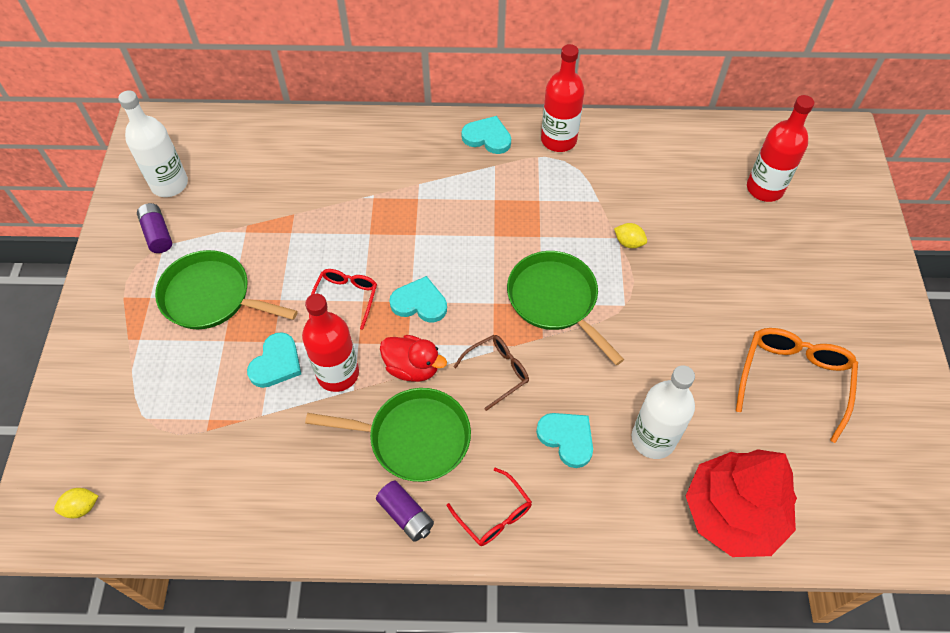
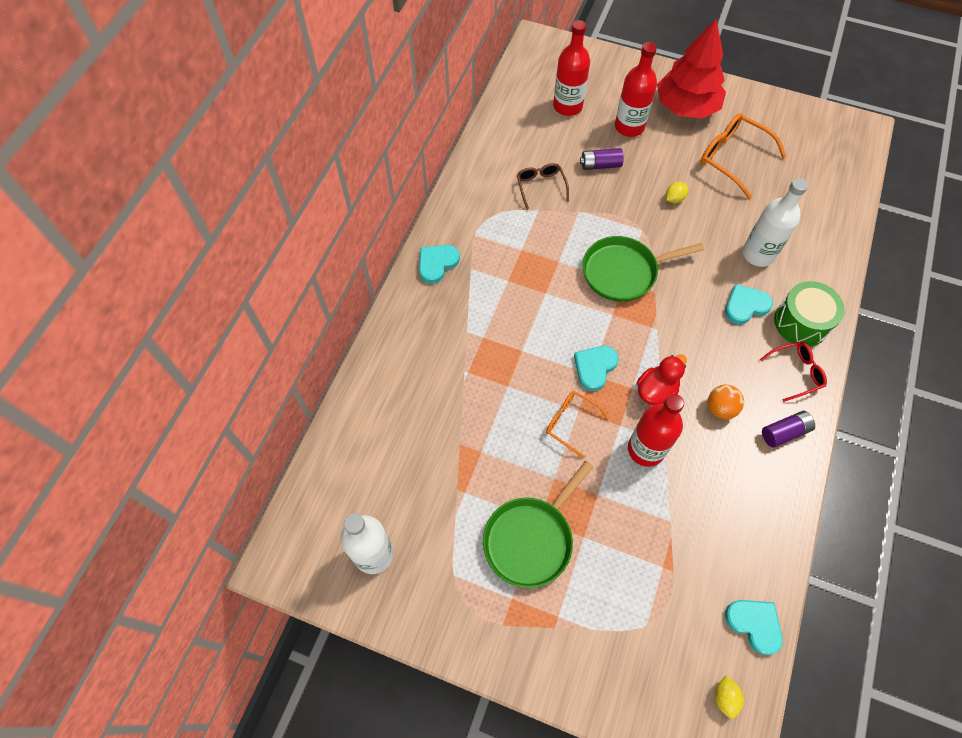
camera: 70 degrees left, 5 degrees up
purple battery [137,203,172,253] -> purple battery moved to [580,148,624,170]
turquoise heart [247,332,301,388] -> turquoise heart moved to [725,600,783,655]
green pan [305,388,471,482] -> orange ball [708,385,744,419]
red glasses [309,269,377,330] -> orange glasses [546,391,609,458]
brown glasses [454,335,529,411] -> brown glasses moved to [517,163,569,210]
red bottle [541,44,585,152] -> red bottle moved to [615,42,657,137]
yellow lemon [614,223,647,248] -> yellow lemon moved to [666,182,688,203]
red tree [686,449,797,557] -> red tree moved to [657,19,726,119]
none -> green drum [774,281,845,347]

